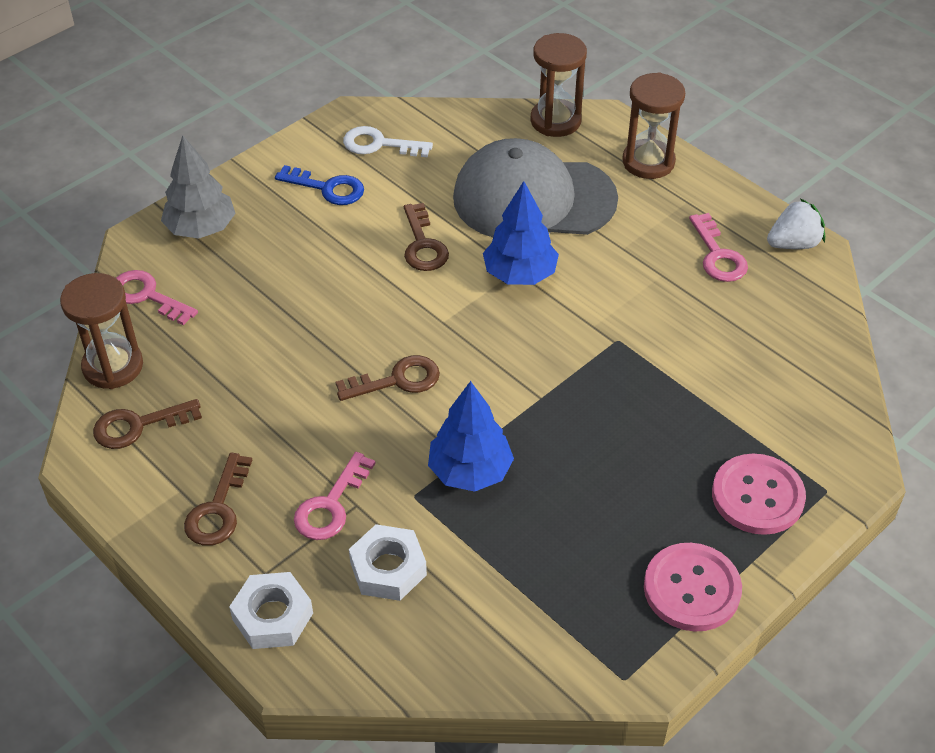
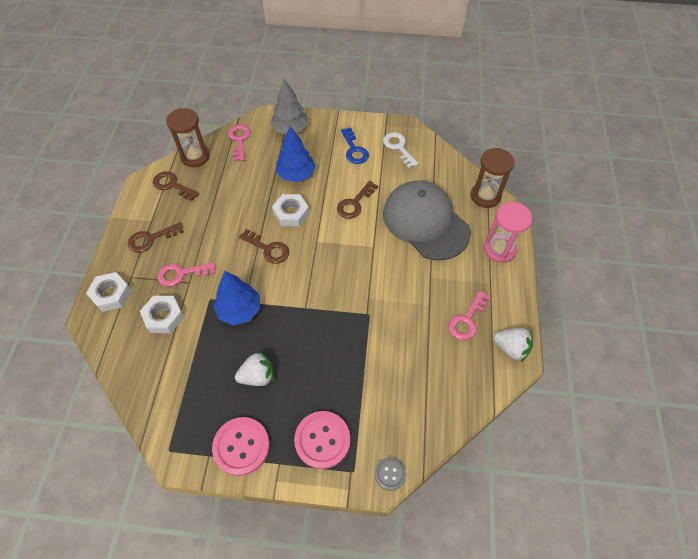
camera: 50 degrees right, 10 degrees up
blue tree [483,181,559,285] -> blue tree moved to [276,126,315,182]
brown hourglass [623,73,685,179] -> pink hourglass [484,202,532,263]
none -> white strawberry [235,351,274,386]
none -> white nut [272,194,309,226]
none -> grey button [375,457,406,491]

